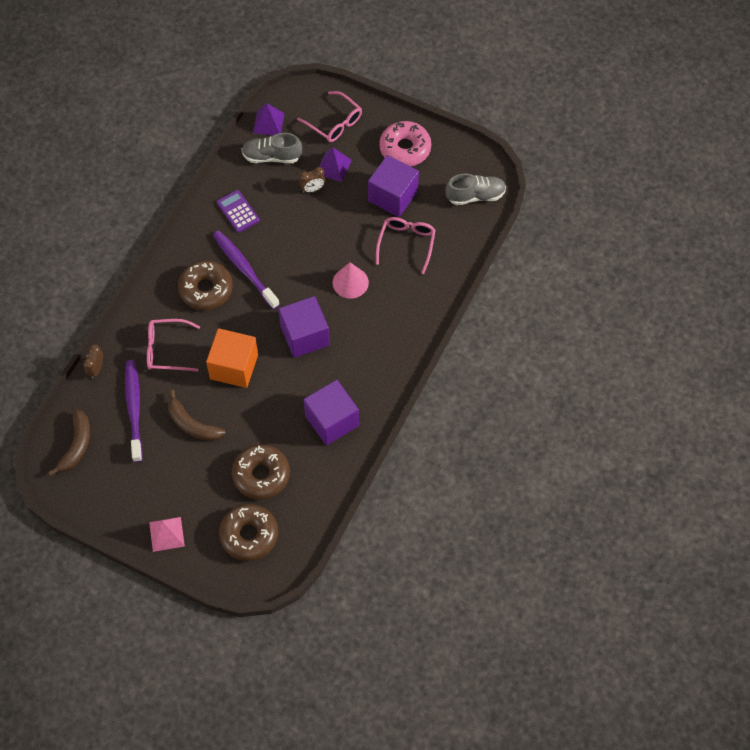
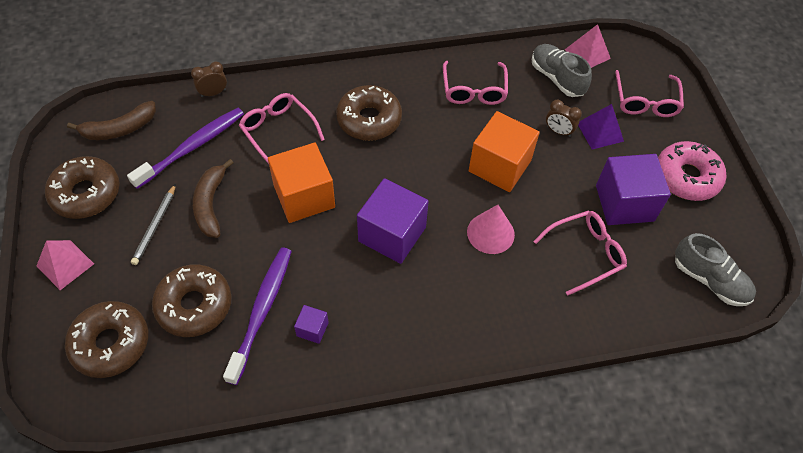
camera: 50 degrees right, 5 degrees down
purple toothbrush [213,231,280,309] -> purple toothbrush moved to [223,247,292,385]
purple calculator [217,190,260,233] -> pink glasses [443,61,508,105]
purple pyramid [253,103,285,135] -> pink pyramid [565,24,611,68]
purple cube [304,380,359,445] -> purple cube [294,305,329,344], size x0.46
none -> brown donut [45,156,120,219]
none -> grey pencil [131,184,176,265]
none -> orange cube [469,111,540,192]

